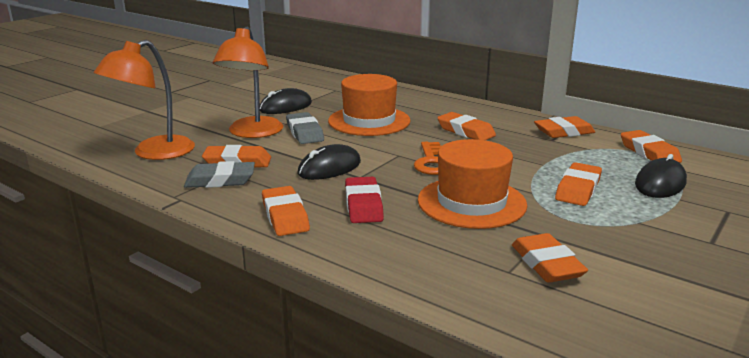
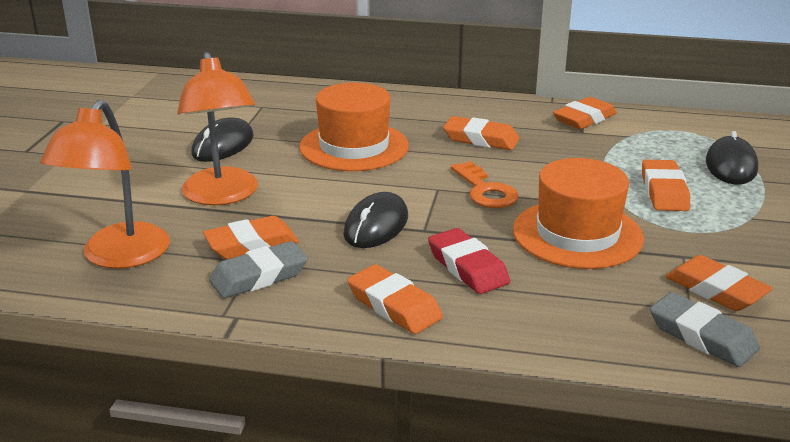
camera: 25 degrees left, 5 degrees up
grey eraser [286,112,324,144] -> grey eraser moved to [650,292,760,367]
orange eraser [621,130,682,163] -> none

